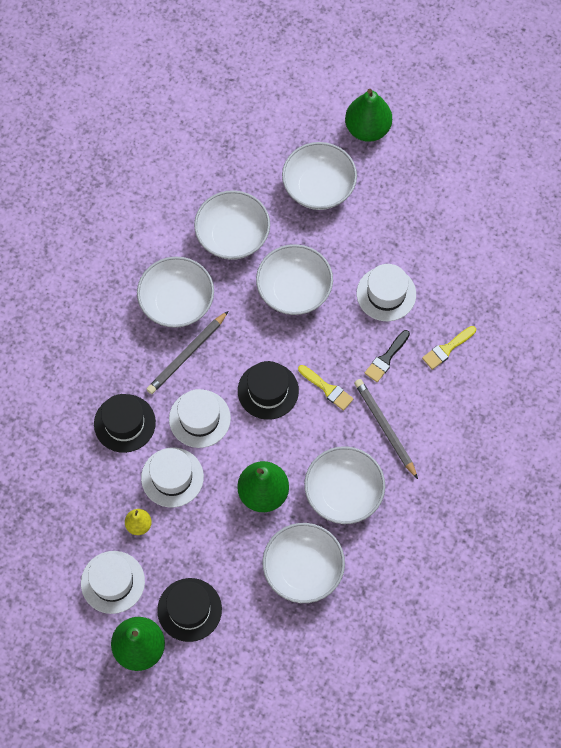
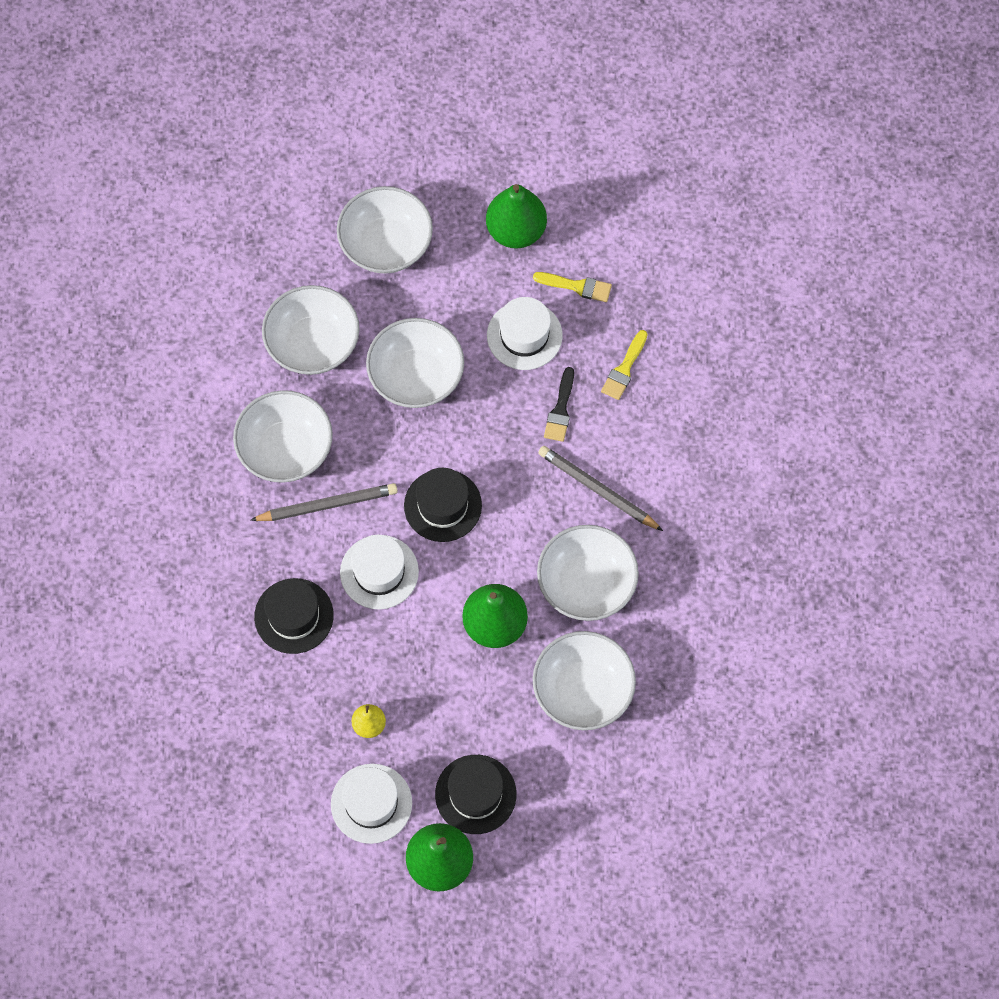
camera: 25 degrees left, 0 degrees up
white hat [141,448,204,507] -> none
grey pencil [147,311,228,394] -> grey pencil turned 120 degrees counterclockwise [250,483,398,521]
yellow brush [298,365,354,411] -> yellow brush moved to [533,272,612,302]
green pear [345,89,392,142] -> green pear moved to [486,184,547,249]

